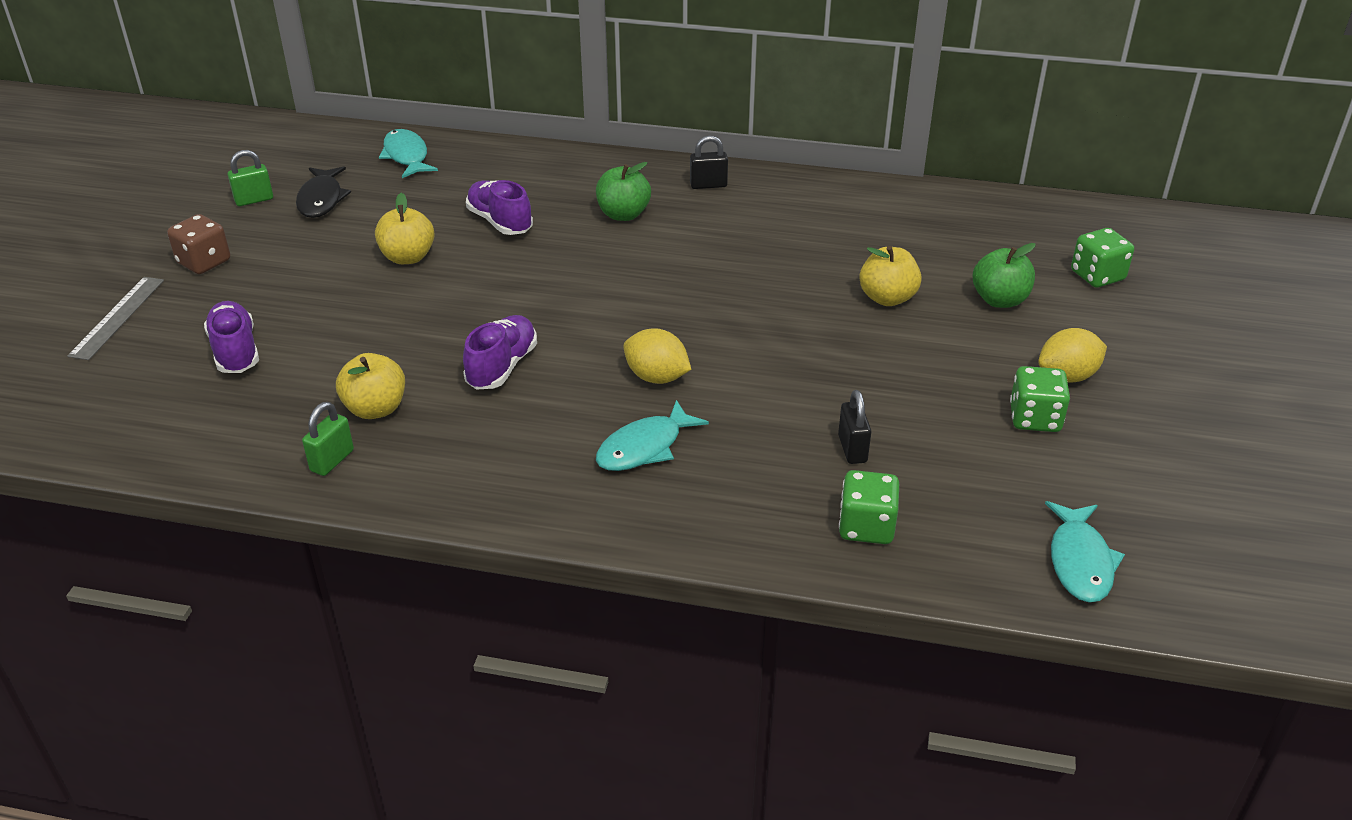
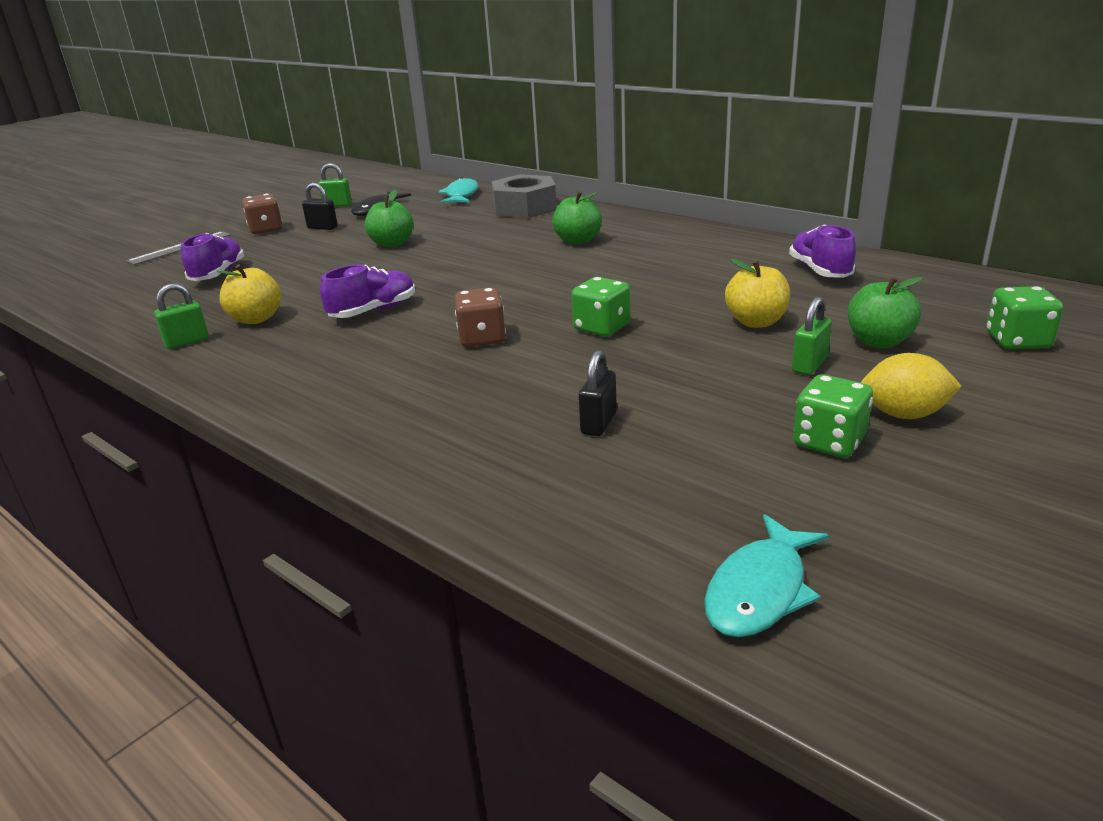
camera: 30 degrees right, 10 degrees down
yellow apple [375,193,434,264] -> green apple [365,190,413,247]
purple shoe [466,180,533,235] -> purple shoe moved to [789,225,856,278]
turquoise fish [596,400,709,471] -> none
yellow lemon [623,328,691,384] -> brown dice [454,288,506,347]
black padlock [690,135,728,189] -> black padlock moved to [302,182,338,230]
green dice [839,470,899,544] -> green dice moved to [571,277,630,337]
none -> grey nut [491,174,557,218]
none -> green padlock [792,297,832,375]

